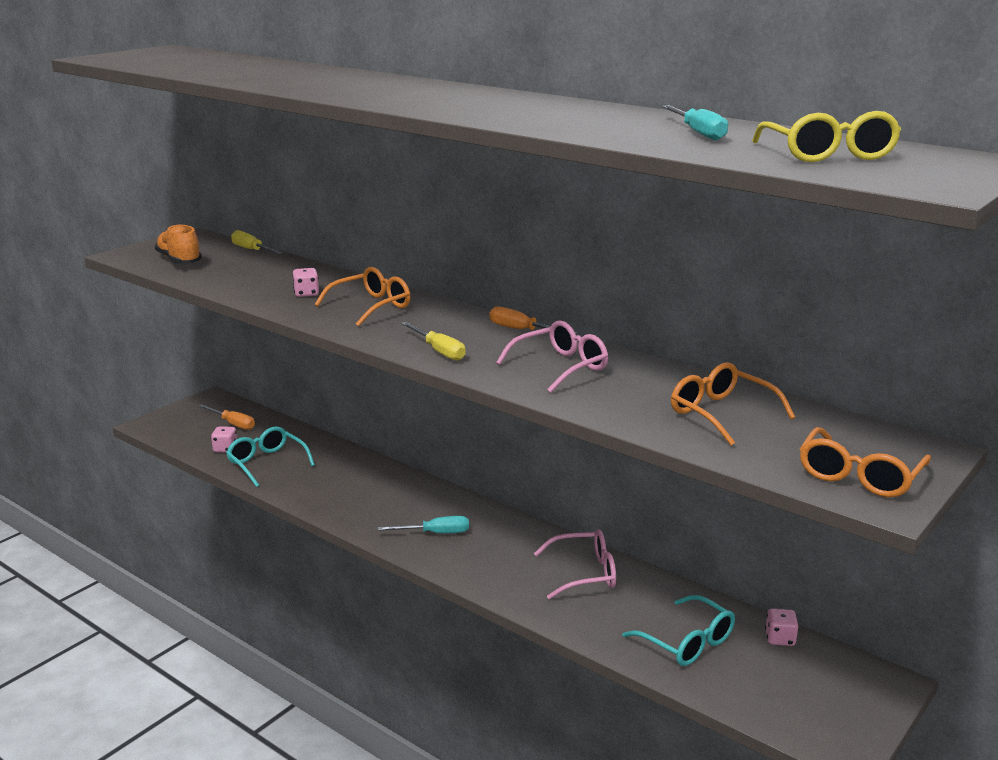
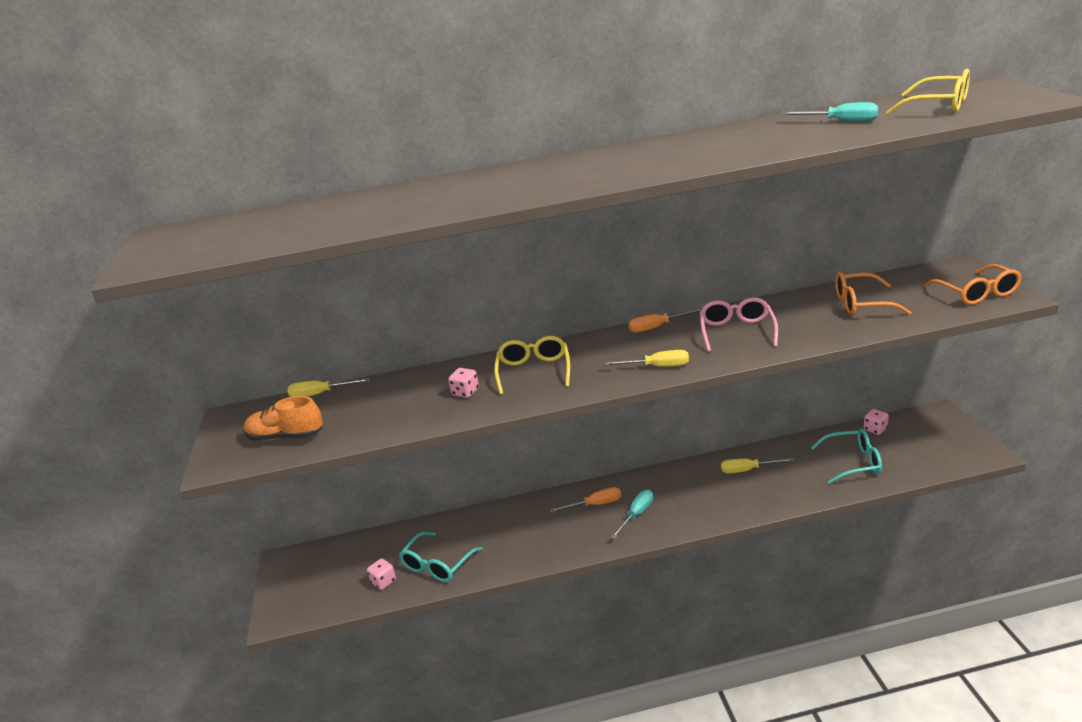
camera: 45 degrees left, 5 degrees up
orange screwdriver [198,404,255,430] -> orange screwdriver moved to [550,487,621,512]
turquoise glasses [226,426,315,487] -> turquoise glasses turned 60 degrees counterclockwise [399,532,483,582]
orange glasses [314,267,411,326] -> yellow glasses [494,336,570,395]
pink glasses [534,529,616,599] -> yellow screwdriver [721,458,794,473]

